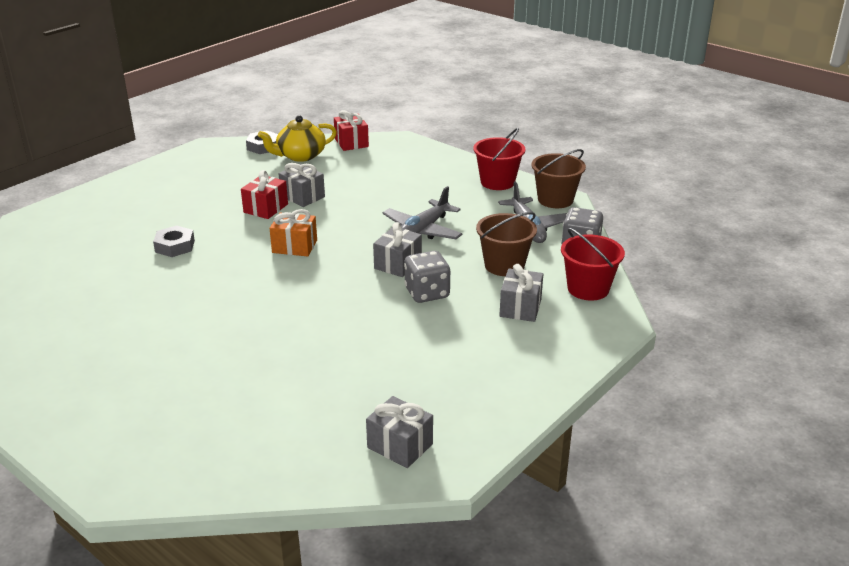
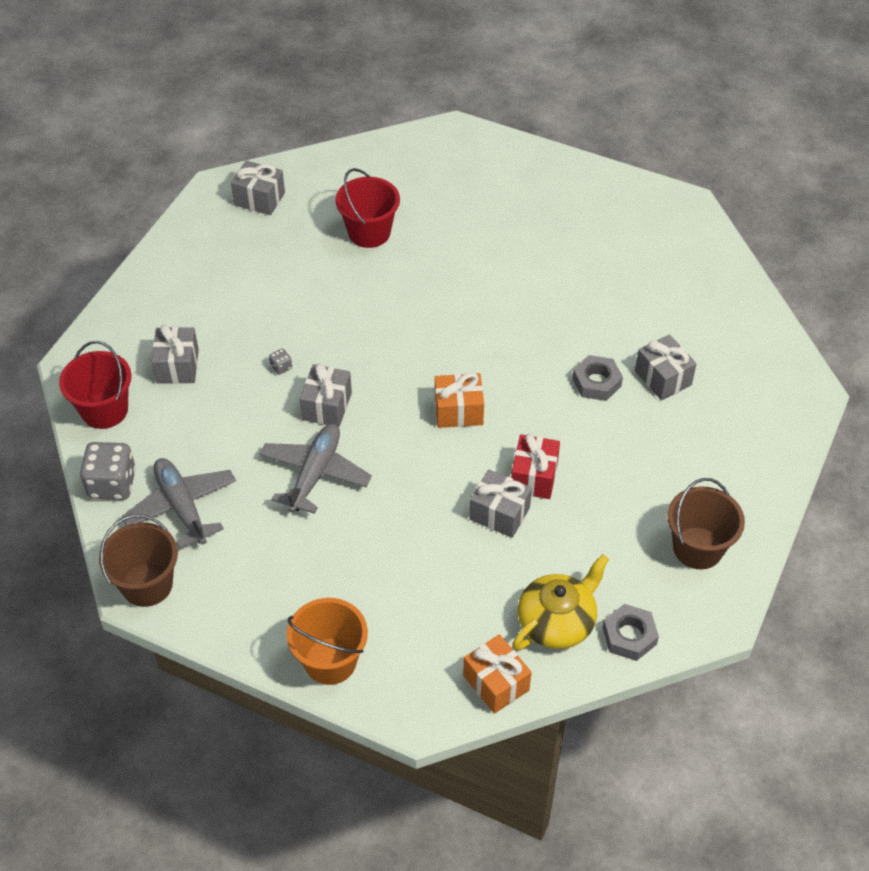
camera: 165 degrees right, 20 degrees up
red gift [334,110,369,151] -> orange gift [463,634,531,714]
grey dice [404,251,450,303] -> grey dice [269,349,292,375], size x0.42
red bucket [473,128,526,190] -> red bucket moved to [336,168,400,248]
brown bucket [476,212,537,276] -> brown bucket moved to [667,478,745,569]
none -> orange bucket [287,598,368,685]
none -> grey gift [635,334,697,400]

